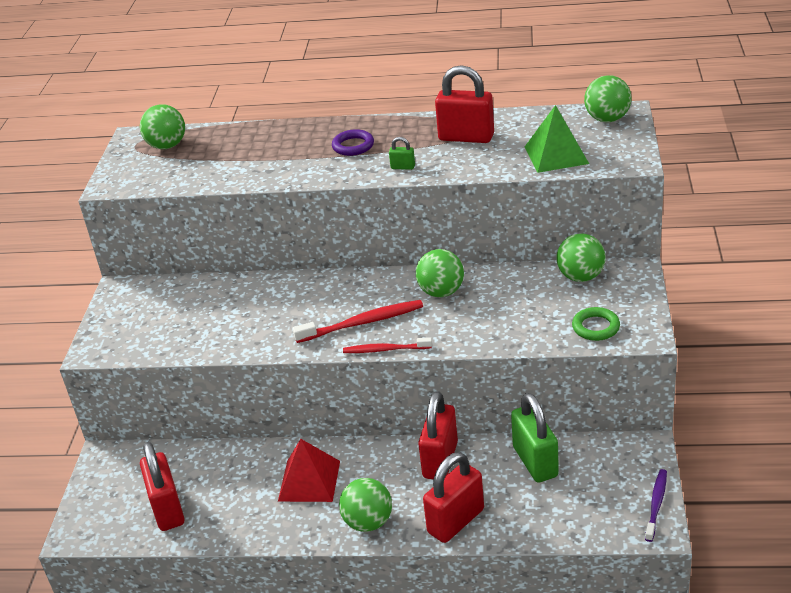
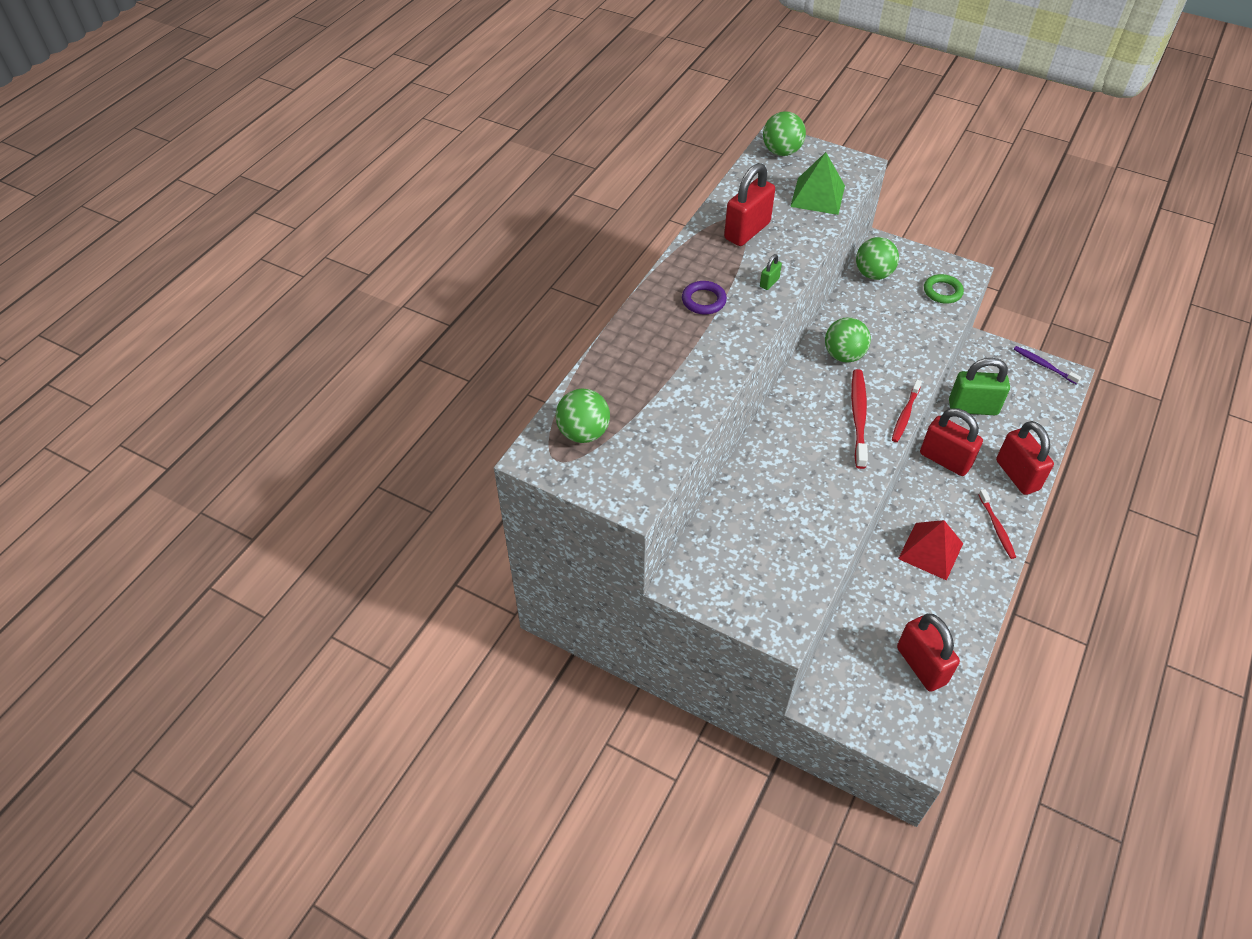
camera: 70 degrees left, 15 degrees up
red padlock [140,442,185,531] -> red padlock turned 60 degrees clockwise [897,614,960,692]
green ball [339,478,392,532] -> red toothbrush [978,489,1016,559]

